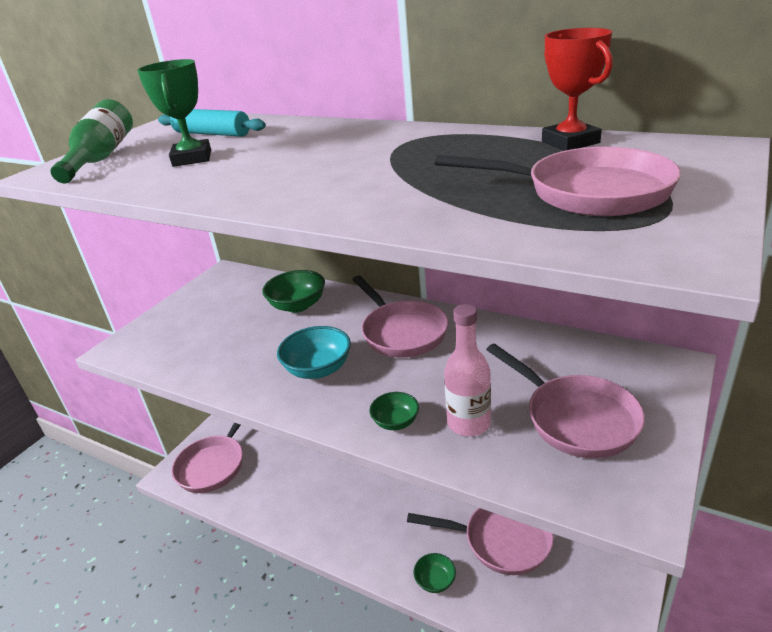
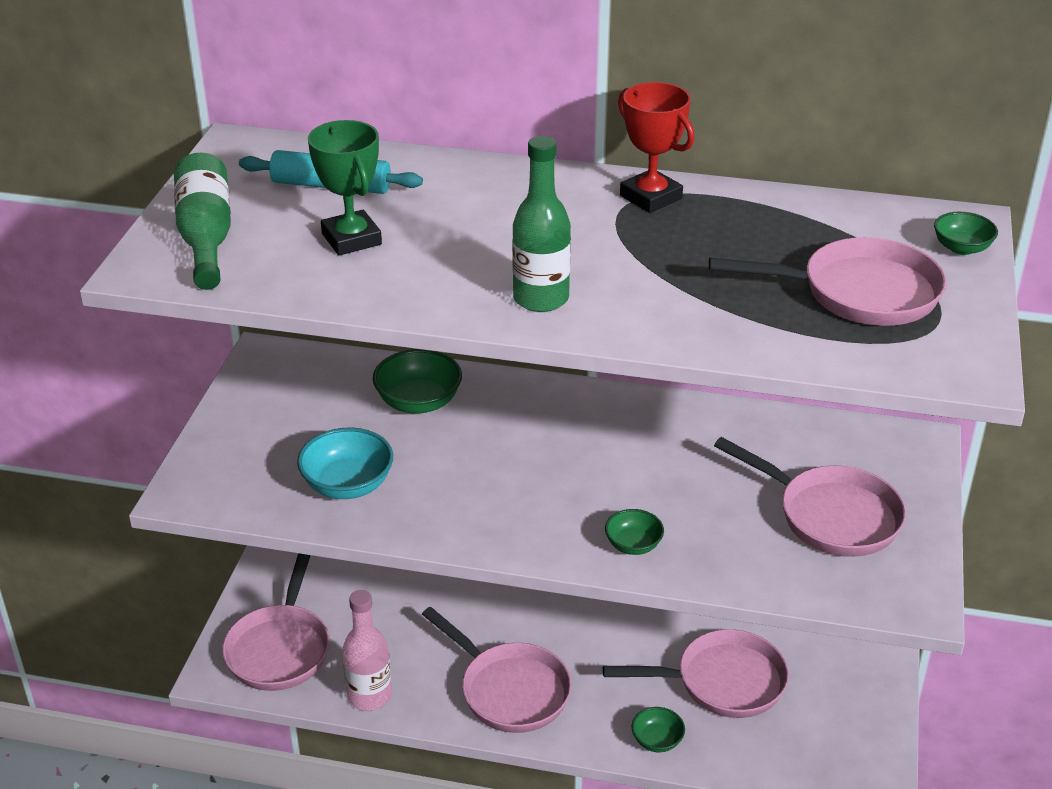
camera: 20 degrees left, 5 degrees up
turquoise bowl [277,326,351,379] -> turquoise bowl moved to [297,427,393,499]
pink pan [352,276,448,357] -> pink pan moved to [422,607,572,733]
pink bottle [444,304,491,436] -> pink bottle moved to [342,590,392,711]
red trophy [542,28,613,151] -> red trophy moved to [618,82,695,213]
none -> green bottle [512,136,571,312]
none -> green bowl [934,212,998,255]

